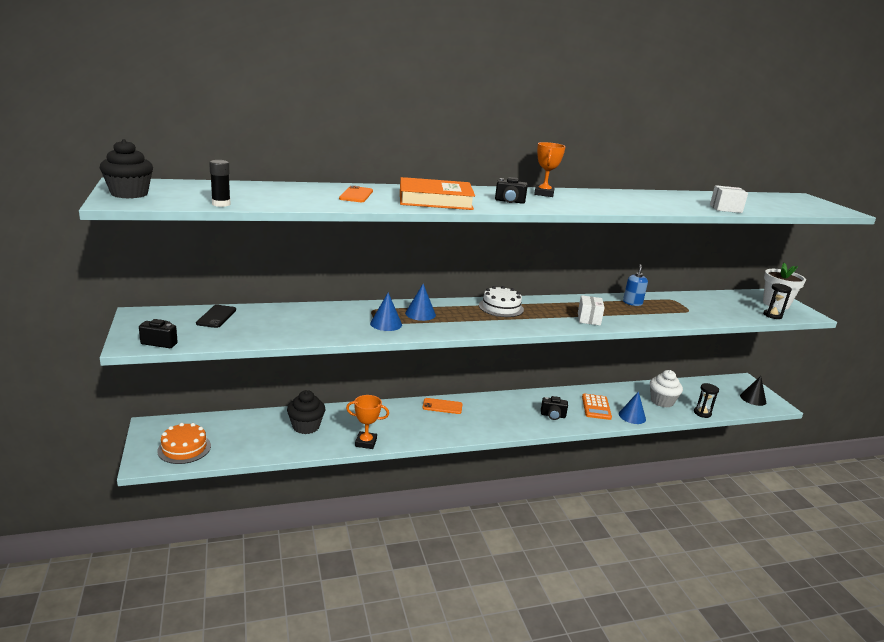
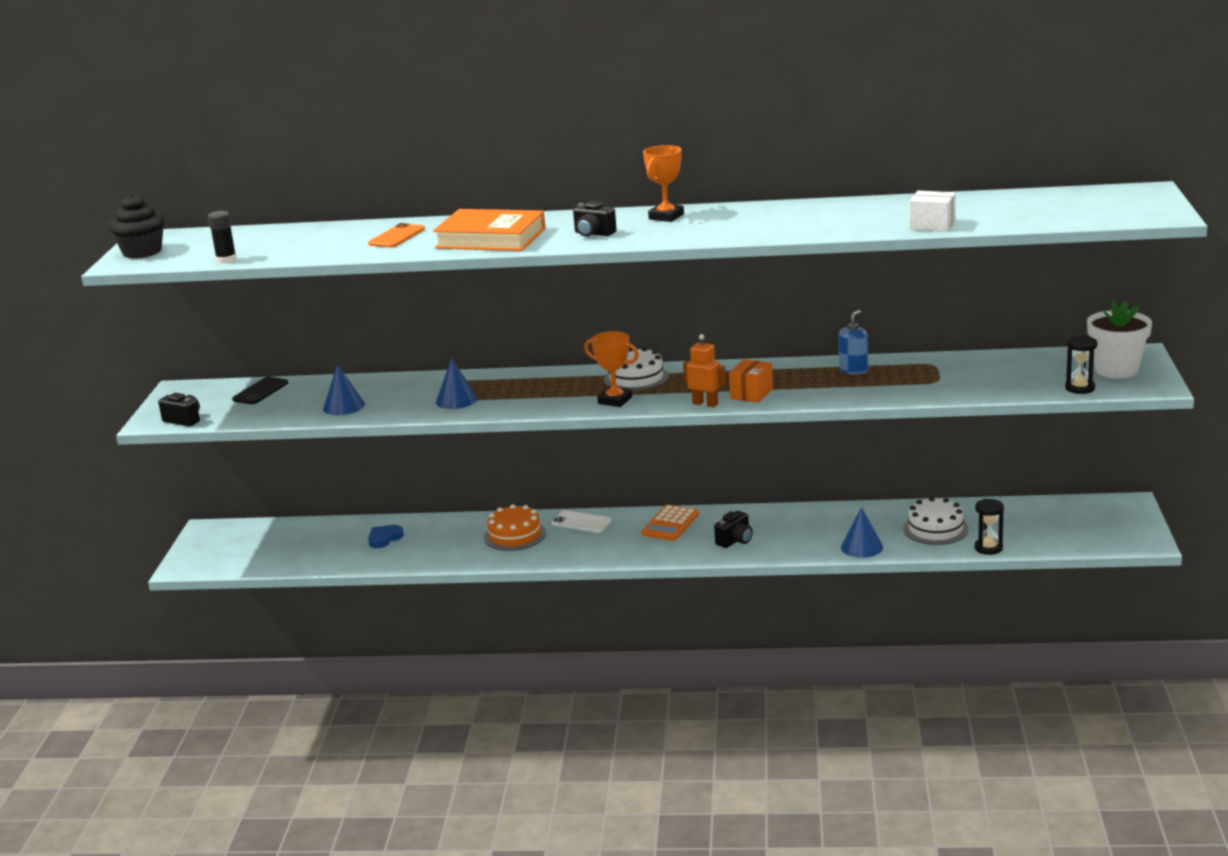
camera: 25 degrees right, 0 degrees up
orange cake [157,423,211,464] -> orange cake moved to [484,504,546,551]
black cupcake [287,390,325,434] -> blue heart [368,525,404,548]
orange trophy [346,395,389,449] -> orange trophy moved to [584,331,639,407]
blue cone [405,284,436,321] -> blue cone moved to [323,365,365,415]
orange phone [422,398,462,414] -> white phone [551,510,612,533]
black camera [541,396,568,420] -> black camera turned 75 degrees counterclockwise [714,511,753,548]
white box [578,295,605,326] -> orange box [729,359,773,403]
orange calculator [582,394,612,420] -> orange calculator moved to [641,505,699,541]
white cupcake [650,370,683,408] -> white cake [903,497,969,545]
black cone [740,376,766,406] -> none
none -> orange robot [683,334,726,407]

